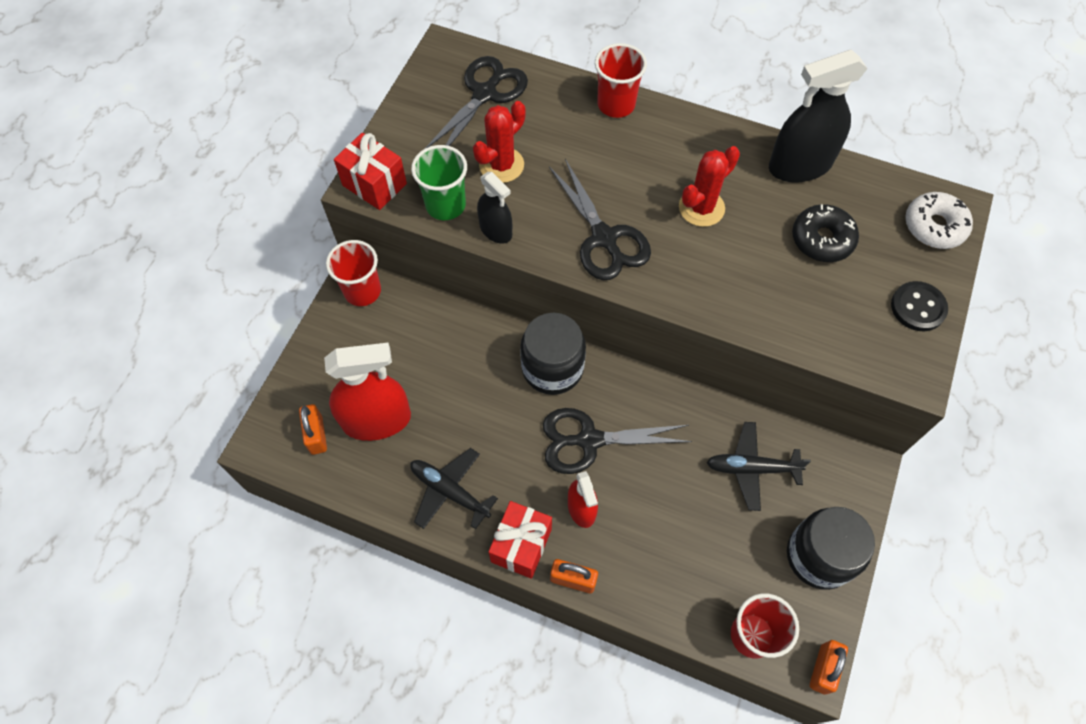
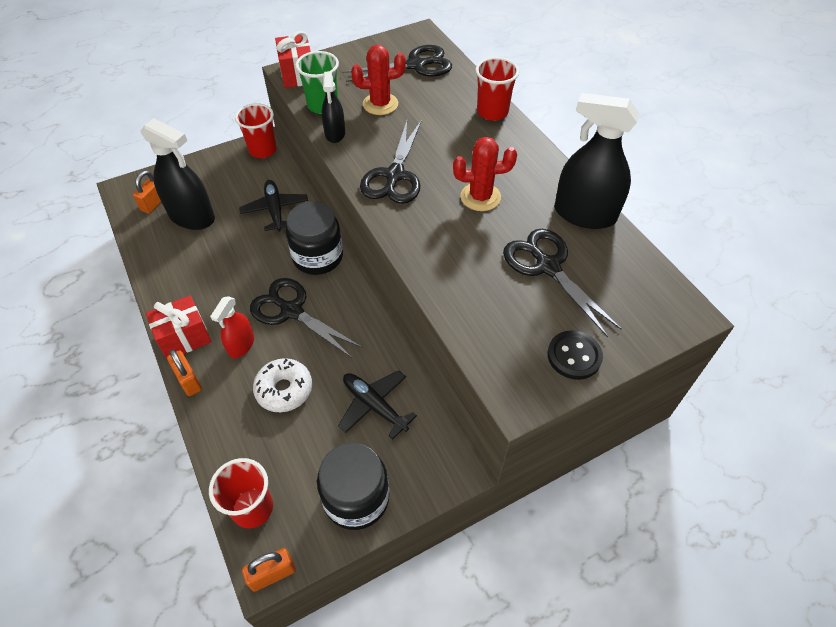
camera: 40 degrees right, 10 degrees down
red spray bottle [324,343,411,441] -> black spray bottle [141,118,215,230]
black plane [410,448,498,529] -> black plane moved to [239,180,308,232]
black donut [792,204,859,262] -> black scissors [503,229,622,337]
white donut [905,192,973,249] -> white donut moved to [253,358,312,412]

